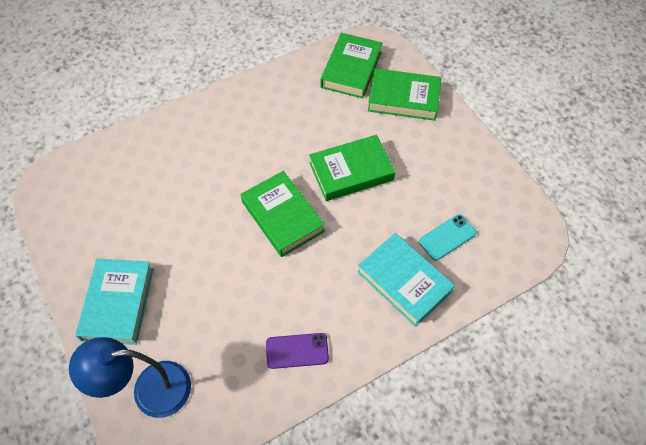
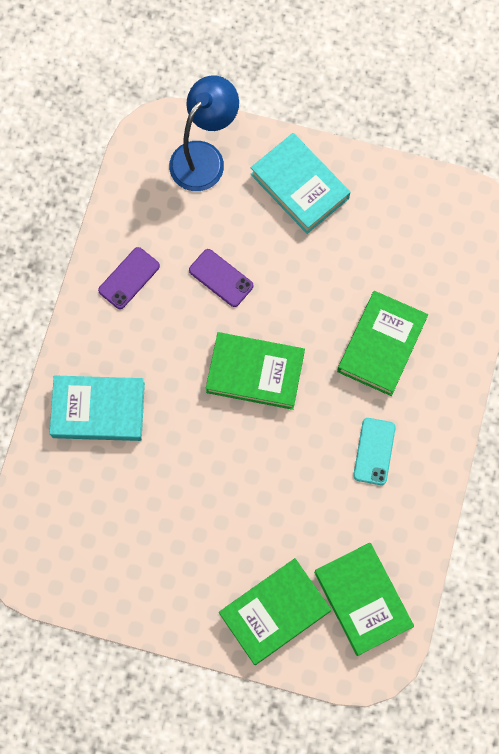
camera: 135 degrees right, 15 degrees up
green book [309,135,395,201] -> green book moved to [337,291,428,396]
turquoise phone [419,214,477,261] -> turquoise phone moved to [353,418,396,485]
none -> purple phone [189,249,253,307]

